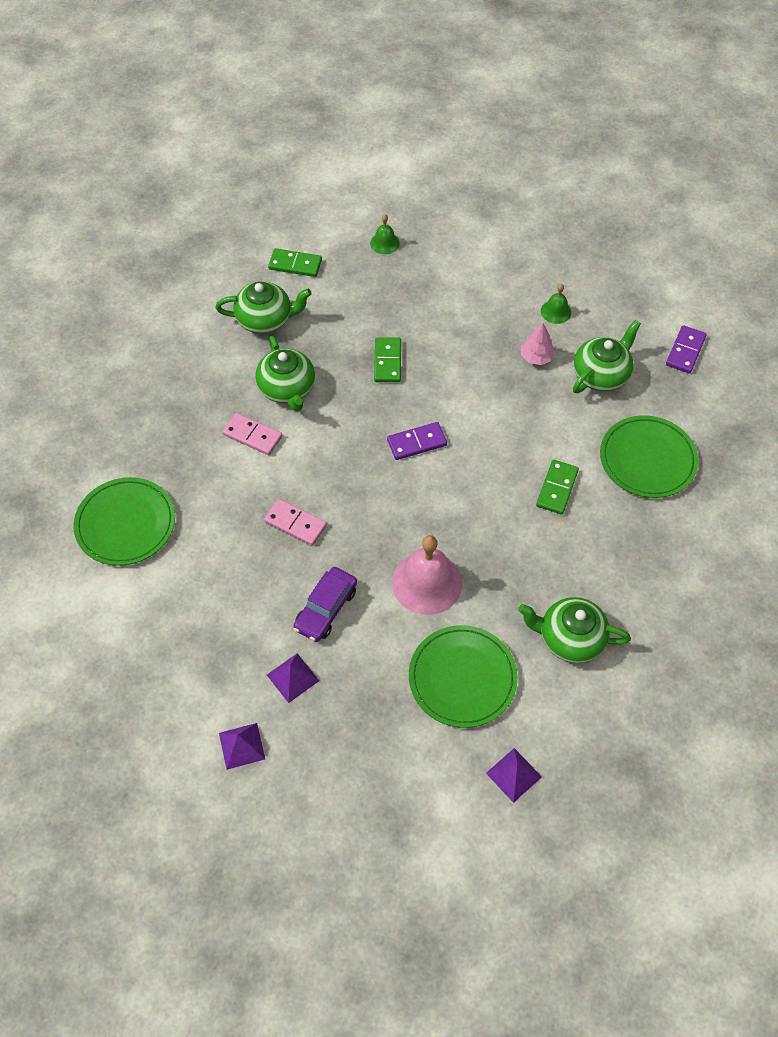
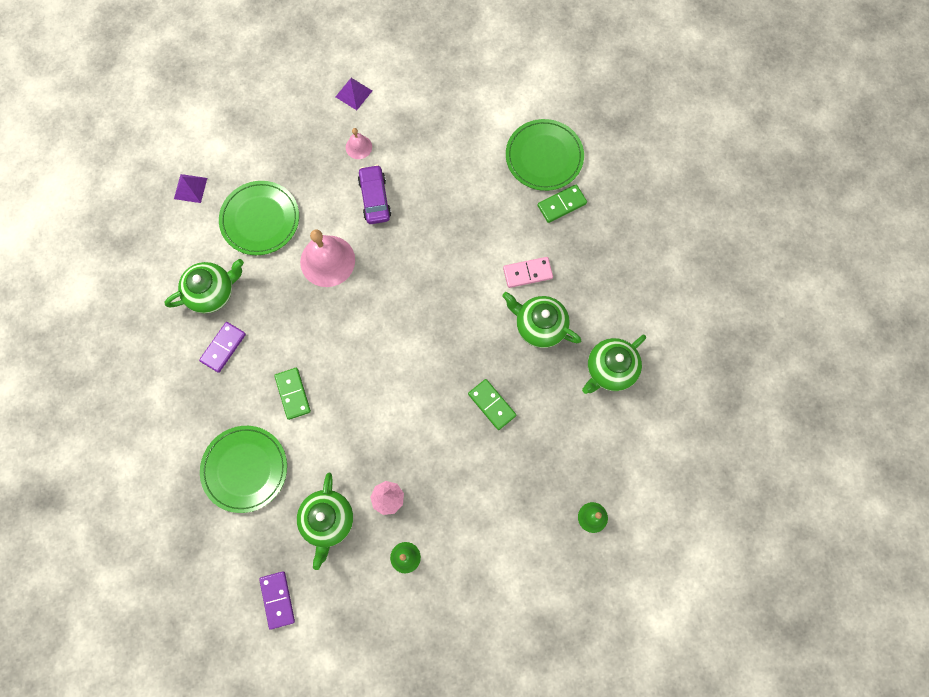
camera: 140 degrees right, 15 degrees up
pink domino [264,499,327,546] -> none
purple pyramid [267,653,319,703] -> pink bell [346,128,372,159]
green domino [268,248,322,277] -> green domino moved to [537,184,587,223]
purple domino [387,422,447,460] -> purple domino moved to [199,322,246,373]

